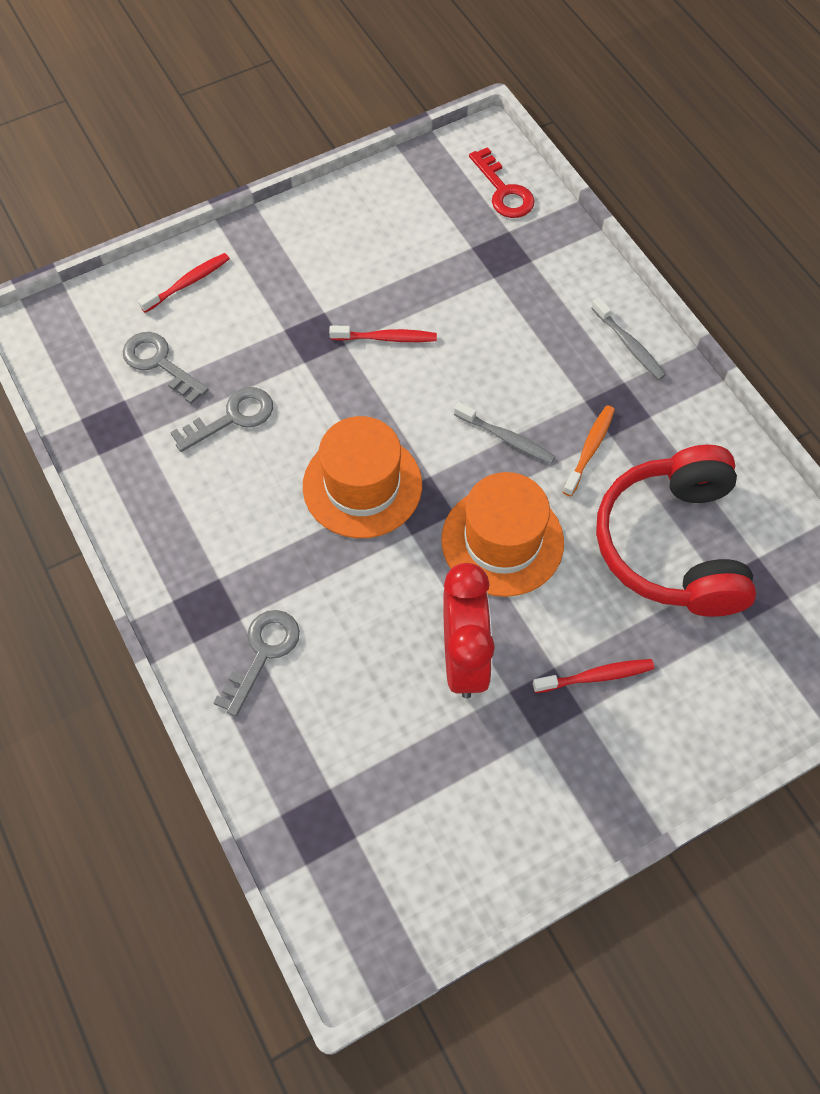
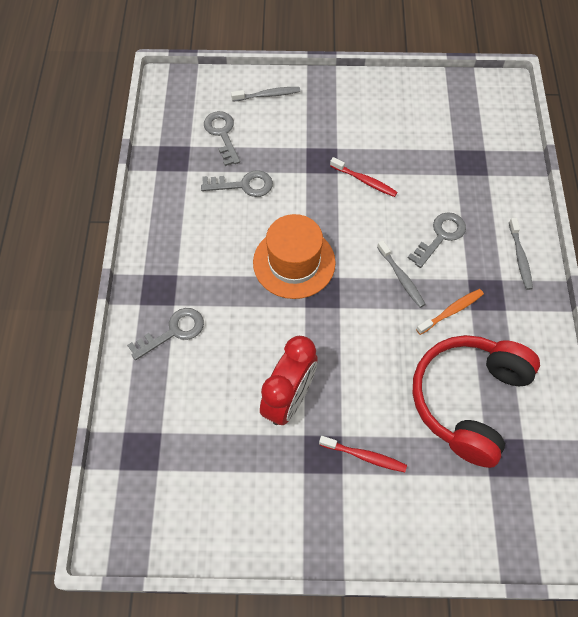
camera: 30 degrees right, 0 degrees up
red toothbrush [138,253,230,313] -> grey toothbrush [231,87,300,101]
orange hat [441,472,564,597] -> none
red key [469,147,535,218] -> none
none -> grey key [408,212,466,268]

